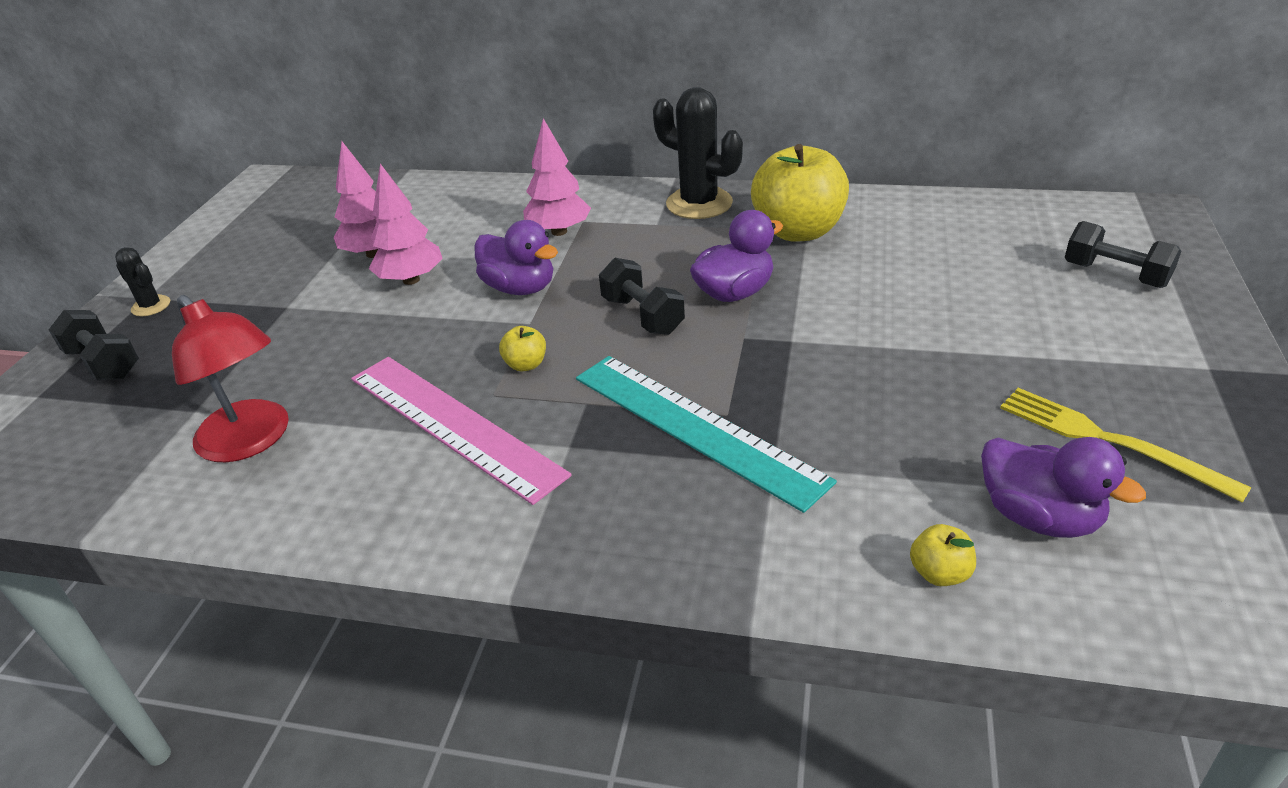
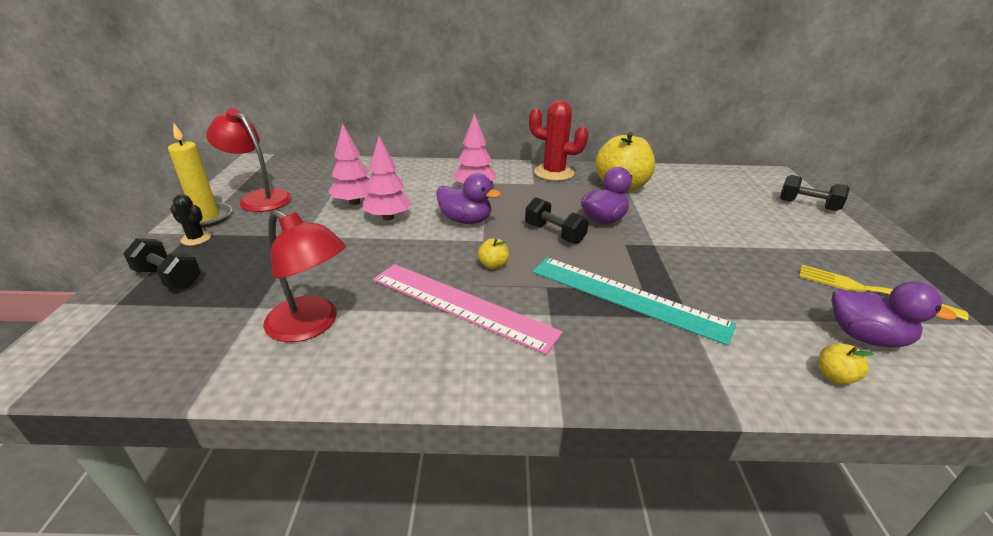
camera: 15 degrees left, 5 degrees down
black cactus [653,87,743,219] -> red cactus [529,100,589,181]
none -> yellow candle [168,122,232,228]
none -> red lamp [206,108,292,212]

